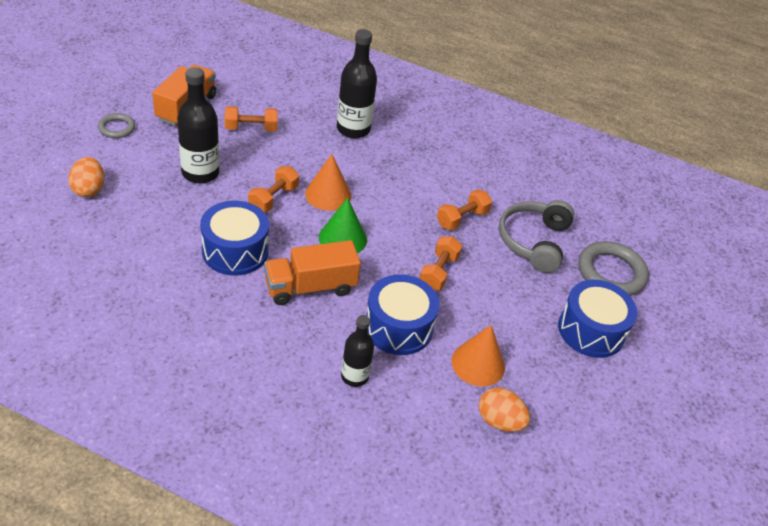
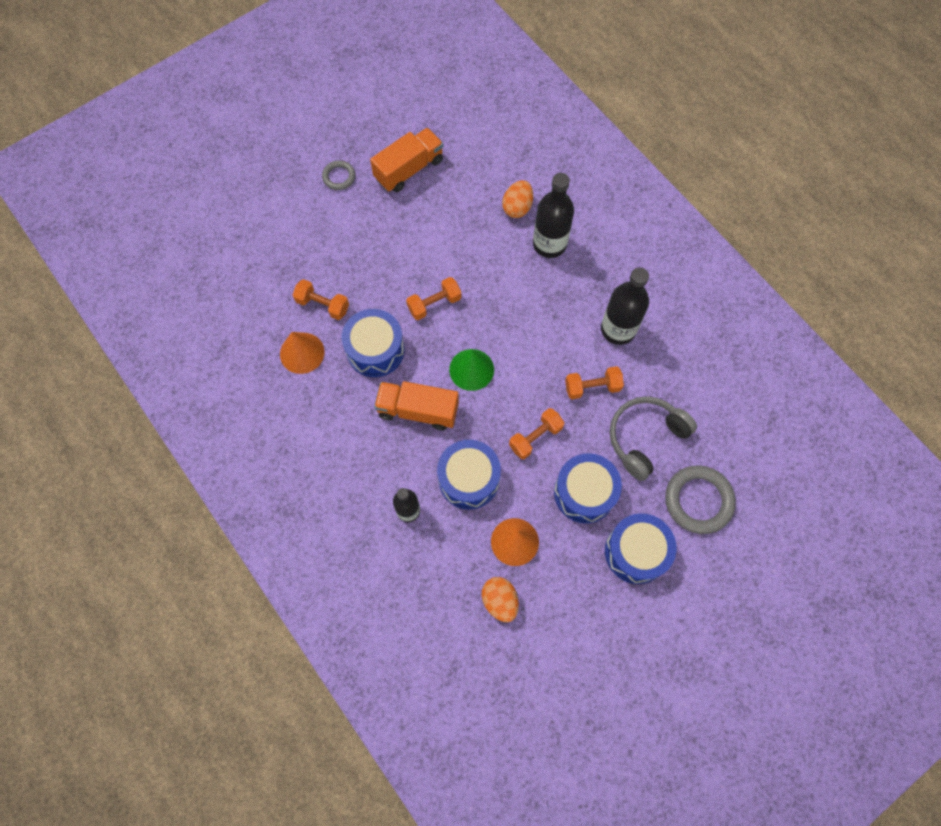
camera: 35 degrees right, 25 degrees up
orange egg [68,157,105,197] -> orange egg moved to [502,180,533,218]
black bottle [177,67,219,184] -> black bottle moved to [601,267,649,345]
orange dumbbell [225,106,278,132] -> orange dumbbell moved to [293,279,349,320]
orange cone [305,154,351,211] -> orange cone moved to [280,332,325,374]
none -> blue drum [554,453,622,523]

